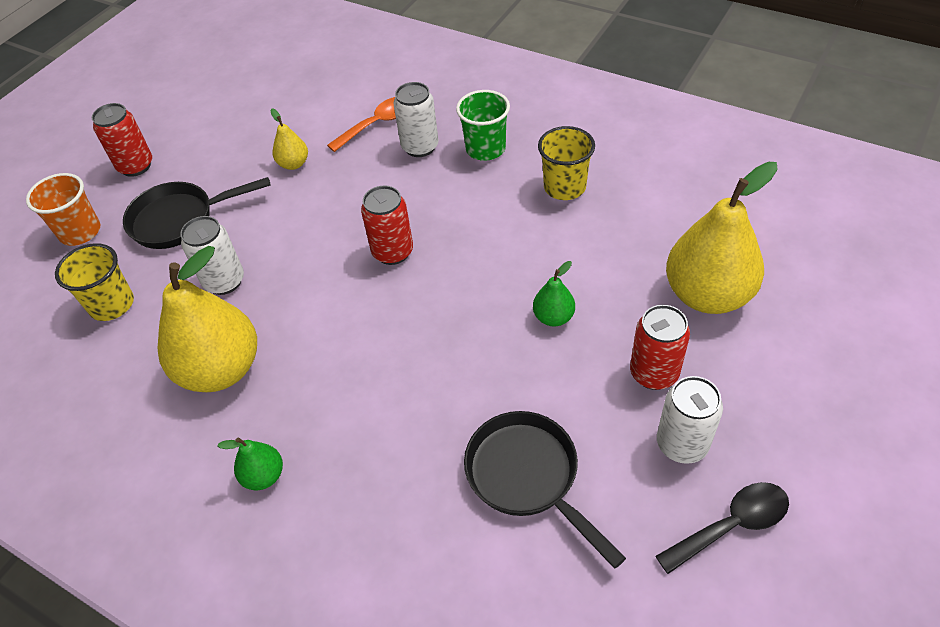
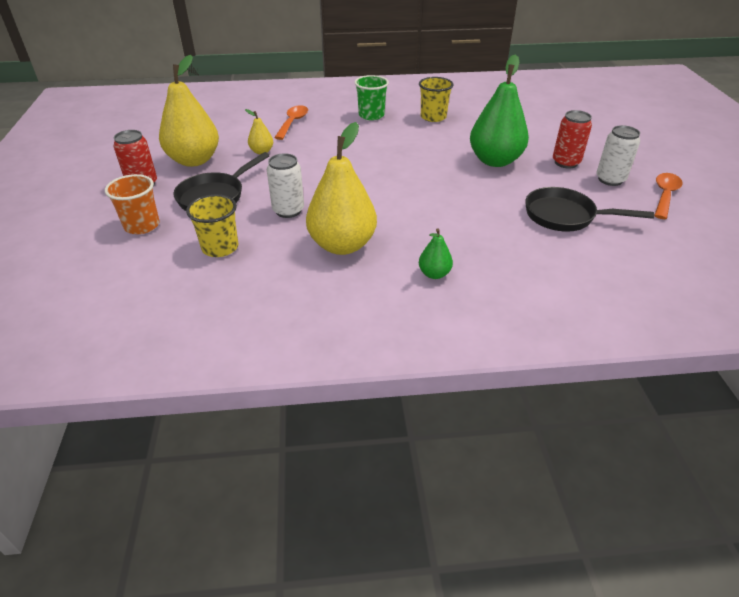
camera: 40 degrees left, 10 degrees down
red can [361,185,413,265] -> none
white can [394,82,439,157] -> none
green pear [533,261,575,327] -> green pear [470,55,529,167], size x2.18
black spoon [655,482,789,574] -> orange spoon [654,173,683,219]
yellow pear [666,162,778,314] -> yellow pear moved to [159,55,219,167]

